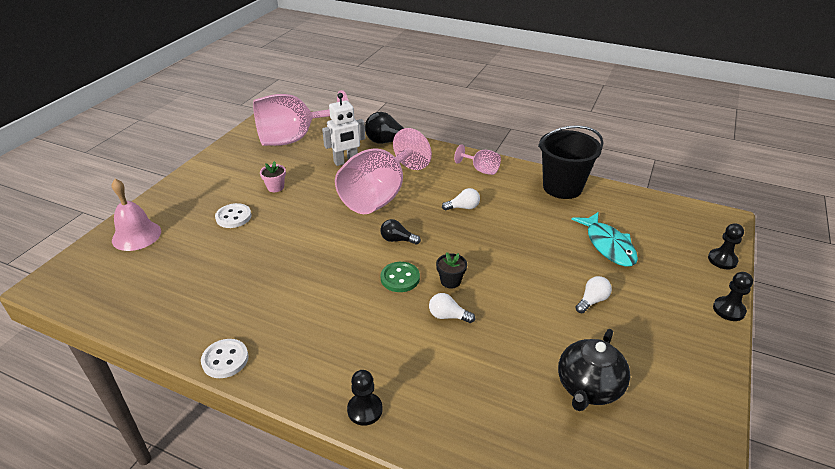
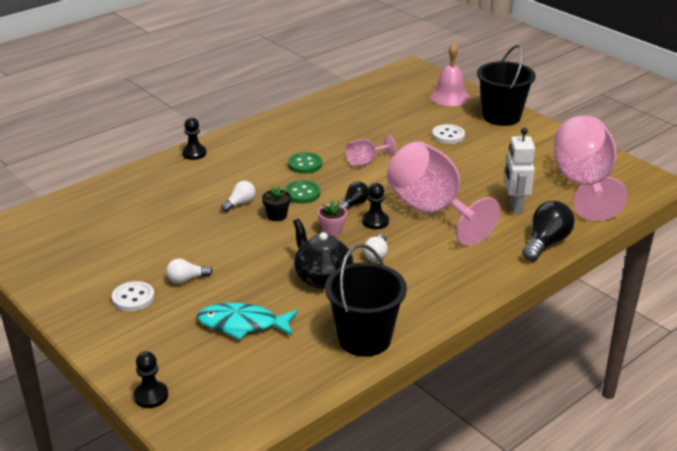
camera: 115 degrees right, 5 degrees down
white button [201,339,249,378] -> white button moved to [112,281,155,311]
pink flower pot [260,161,286,192] -> pink flower pot moved to [318,200,347,236]
pink goblet [454,145,501,175] -> pink goblet moved to [346,135,396,166]
black teapot [558,329,630,411] -> black teapot moved to [293,218,353,289]
white light bulb [575,276,612,313] -> white light bulb turned 90 degrees clockwise [166,259,213,284]
black pawn [713,272,753,321] -> black pawn moved to [362,183,389,229]
none -> green button [288,152,322,174]
none -> black bucket [477,45,536,126]

